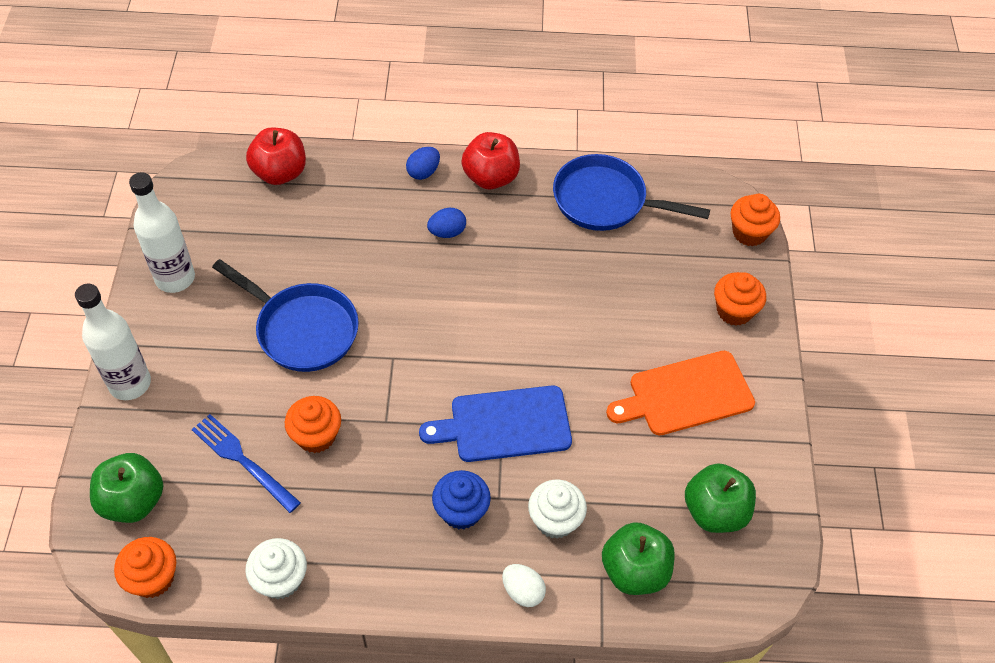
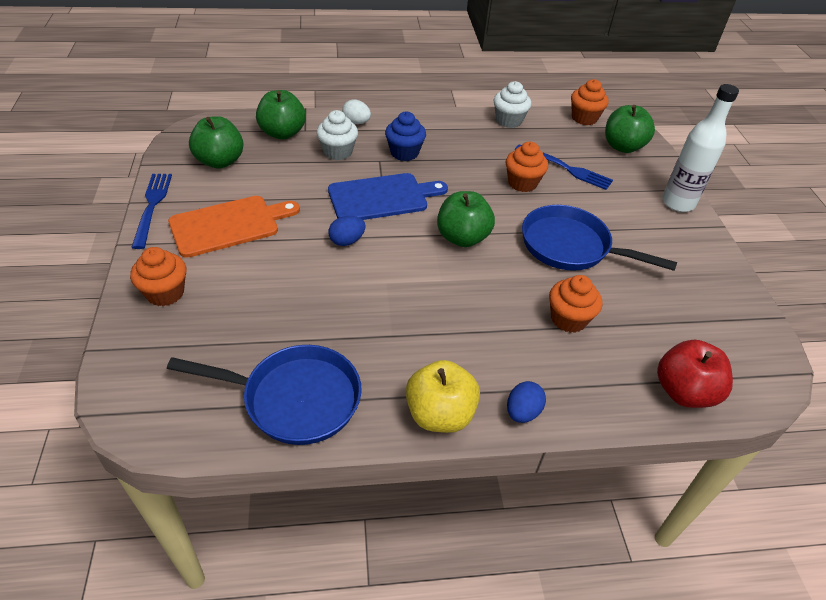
camera: 170 degrees right, 10 degrees down
white bottle [129,172,195,293] -> none
blue egg [427,208,466,238] -> blue egg moved to [329,216,366,246]
red apple [461,132,520,189] -> yellow apple [406,360,480,433]
orange cupcake [731,194,780,246] -> orange cupcake moved to [549,275,602,333]
none -> blue fork [131,174,172,249]
none -> green apple [437,191,495,247]

